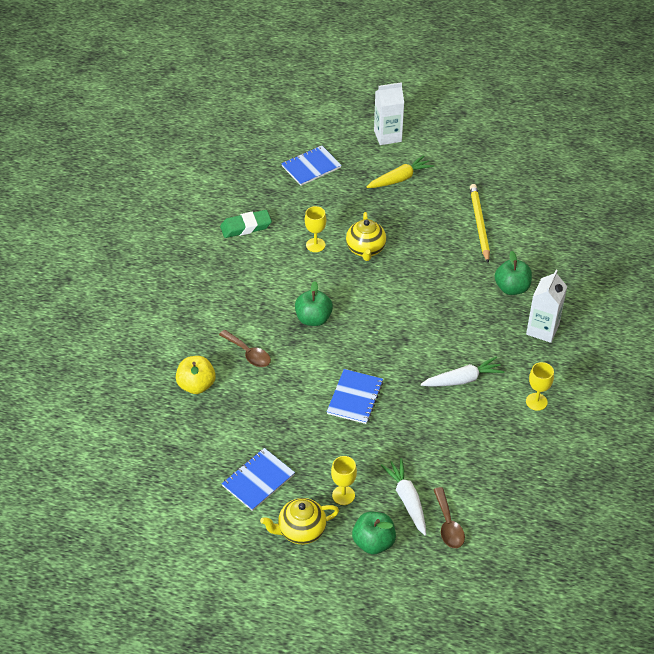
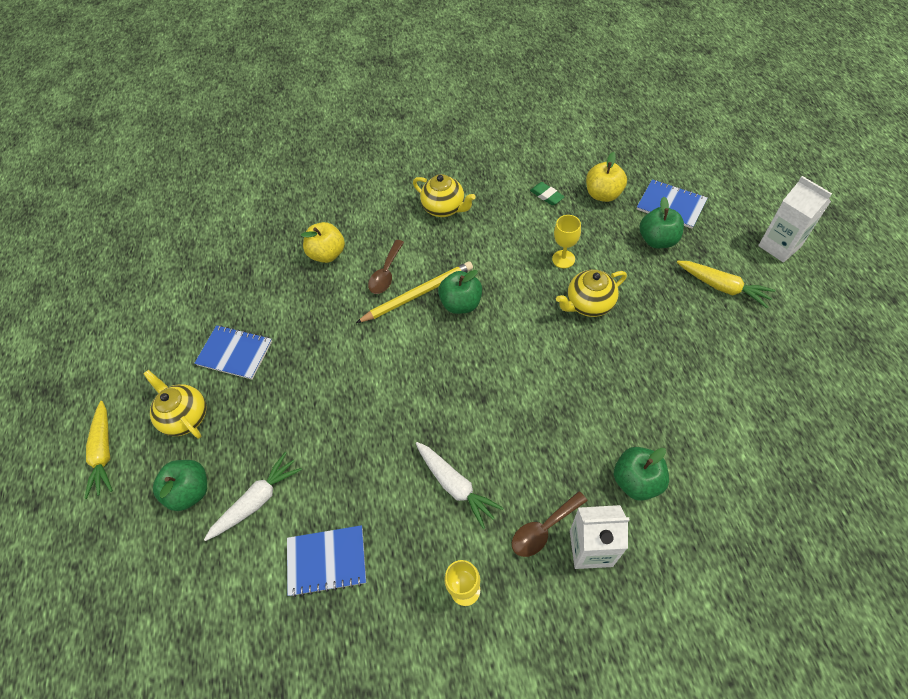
camera: 70 degrees right, 10 degrees up
green eraser [220,210,272,238] -> green eraser [530,182,565,205], size x0.64
blue notebook [327,369,383,424] -> blue notebook moved to [287,525,366,597]
yellow goblet [331,456,357,505] -> none
brown spoon [433,487,465,548] -> brown spoon moved to [512,491,588,557]
yellow pencil [470,184,490,263] -> yellow pencil moved to [356,261,473,323]
none -> yellow carrot [84,401,113,499]
none -> yellow teapot [413,174,476,217]
none -> yellow apple [586,152,627,202]
none -> green apple [640,197,684,248]

